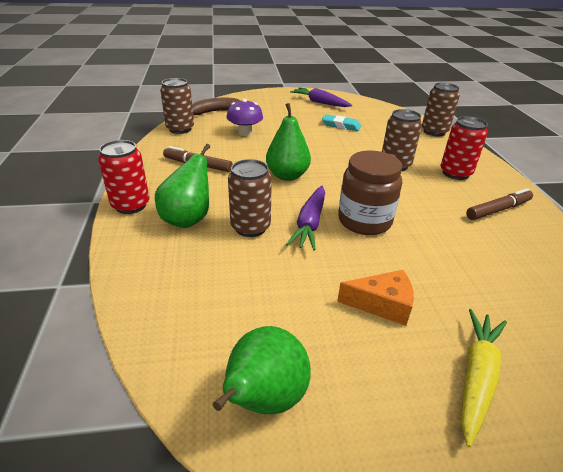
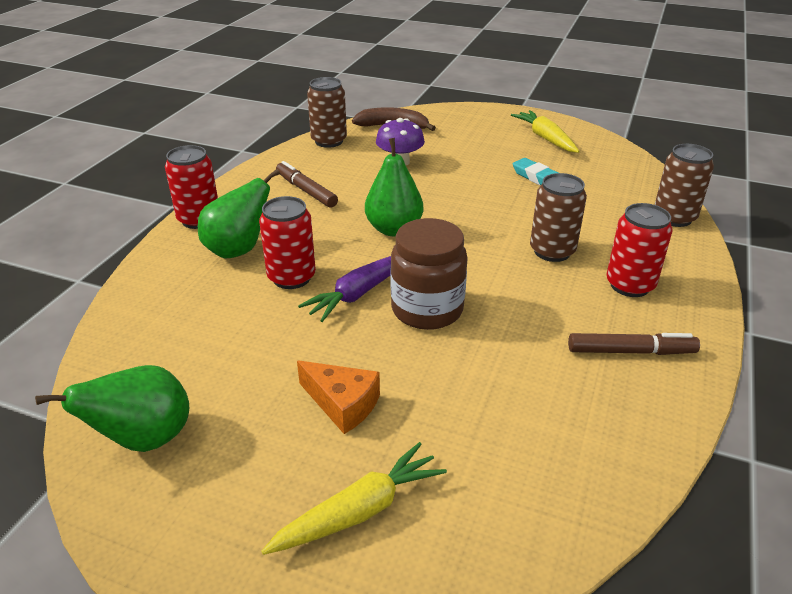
camera: 30 degrees right, 0 degrees up
brown can [228,159,272,237] -> red can [259,196,316,289]
purple carrot [290,87,352,107] -> yellow carrot [511,110,579,153]

